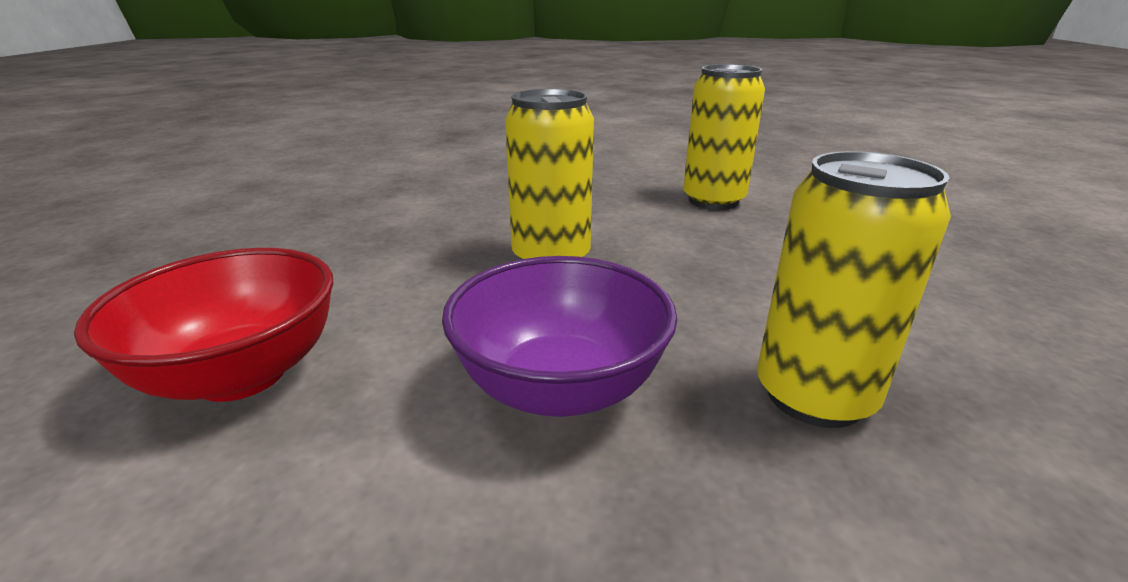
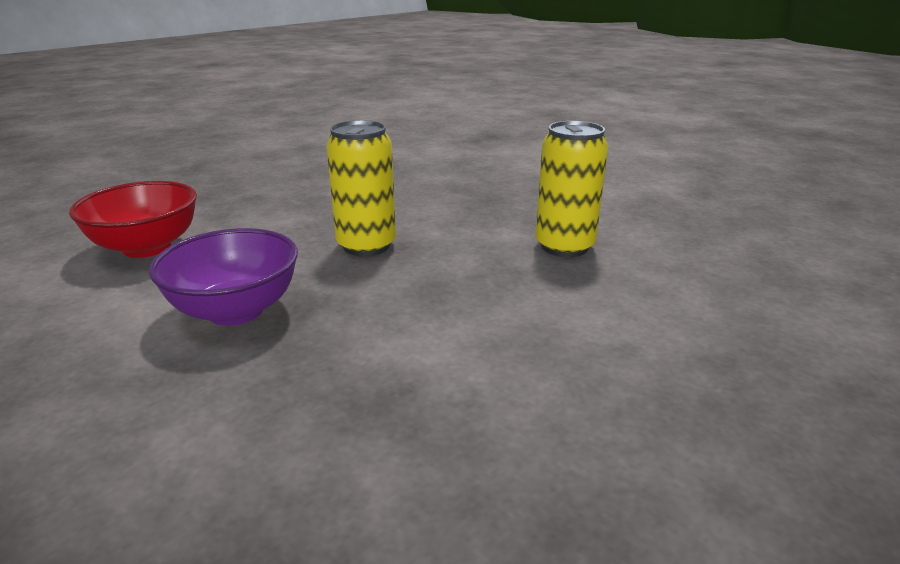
camera: 40 degrees right, 0 degrees up
yellow can [757,151,951,428] -> none

